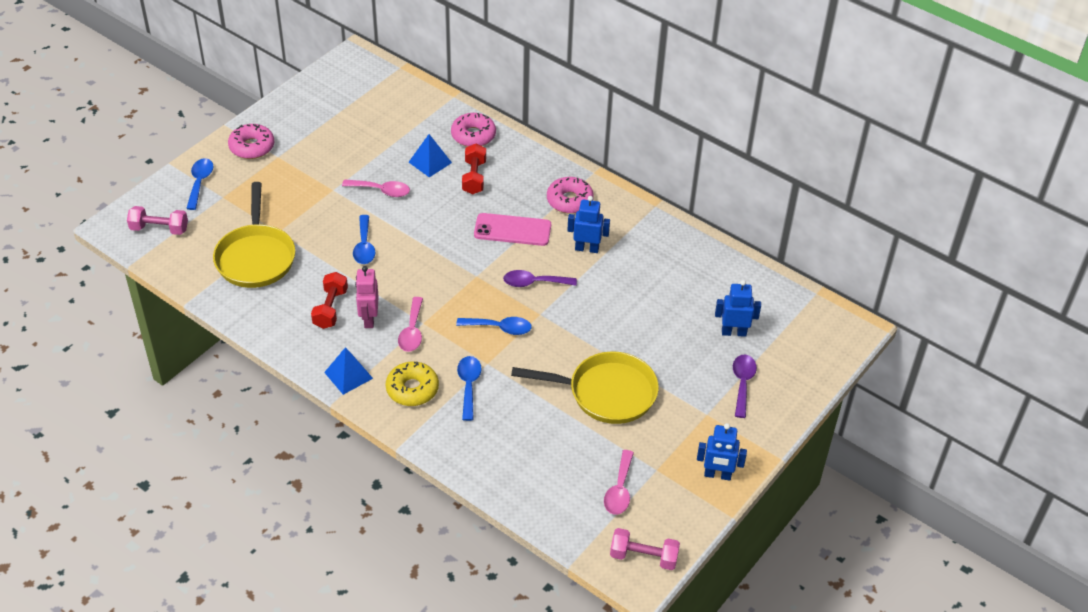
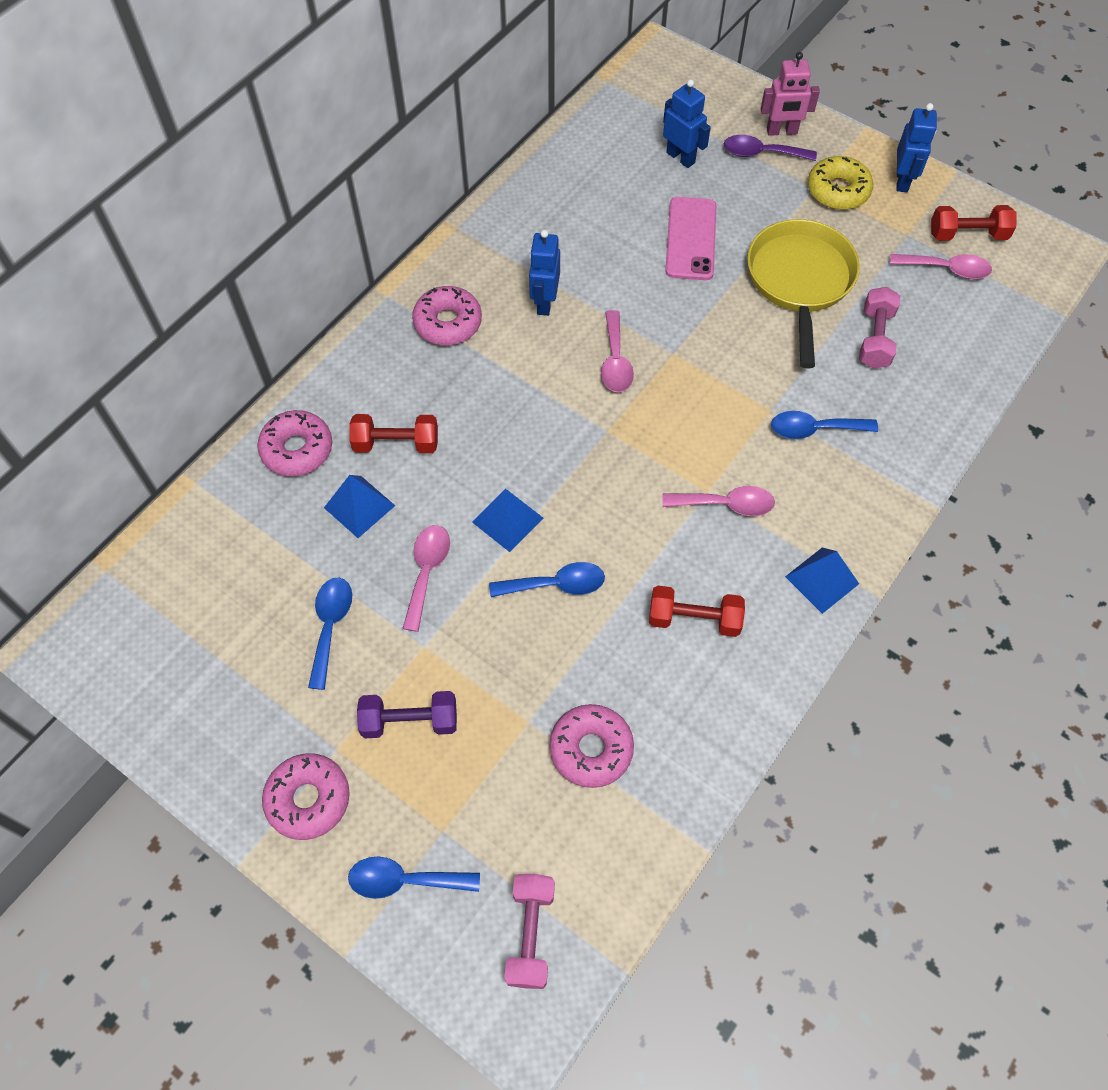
camera: 90 degrees left, 15 degrees up
yellow pan [213,182,295,288] -> pink donut [550,704,634,788]
pink robot [355,266,379,328] -> pink robot moved to [761,52,820,136]
yellow donut [386,362,439,406] -> yellow donut moved to [808,156,873,210]
blue spoon [456,317,532,335] -> blue spoon moved to [308,578,352,690]
pink phone [474,213,551,246] -> pink phone moved to [665,197,717,280]
purple spoon [503,270,577,287] -> pink spoon [601,310,634,392]
pink dumbbell [610,528,680,570] -> pink dumbbell moved to [859,287,900,369]
blue robot [715,280,761,337] -> blue robot turned 135 degrees clockwise [663,79,711,168]
none -> purple dumbbell [357,691,457,738]
none -> blue pyramid [472,489,543,552]
none -> red dumbbell [931,205,1016,241]

